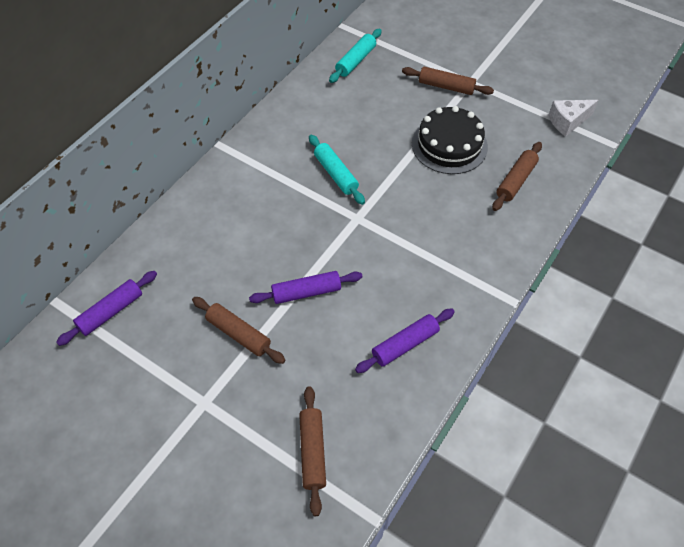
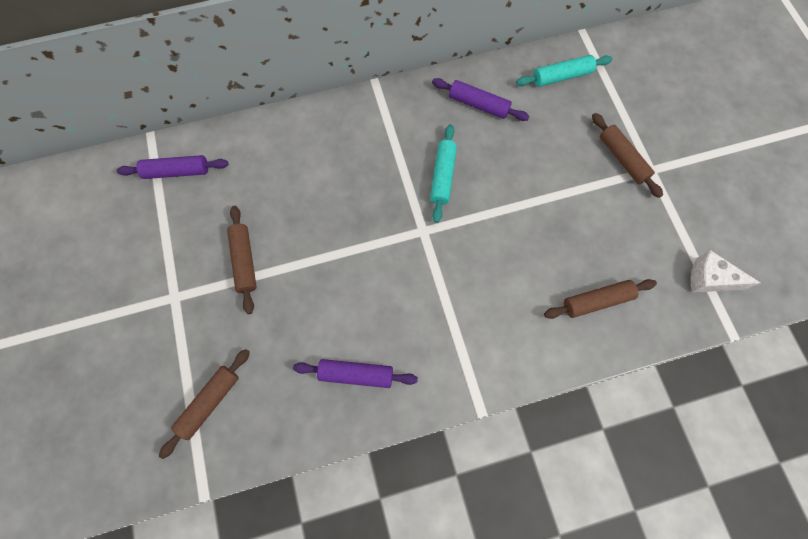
camera: 40 degrees right, 15 degrees up
purple rolling pin [249,271,362,304] -> purple rolling pin moved to [432,78,530,121]
black cake [412,106,488,174] -> none

